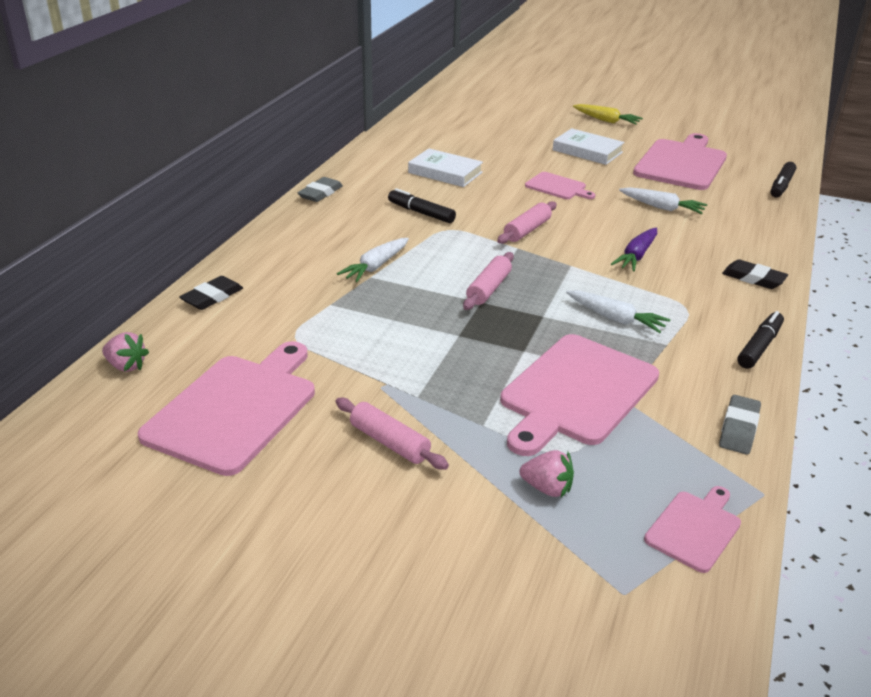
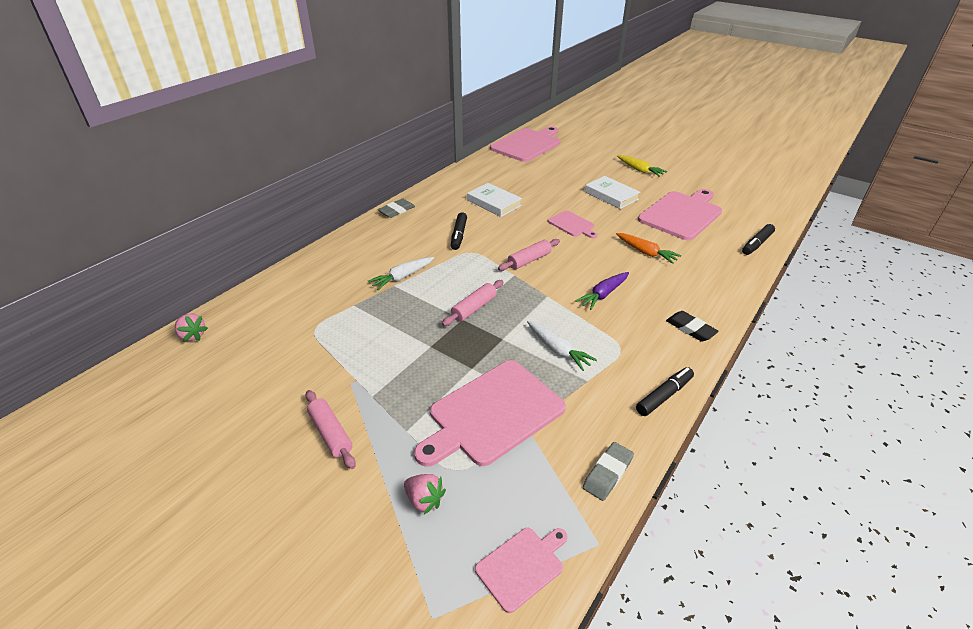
camera: 15 degrees right, 5 degrees up
pink cutting board [138,341,315,476] -> pink cutting board moved to [490,126,560,162]
black eraser [180,276,243,310] -> none
black marker [388,188,456,223] -> black marker turned 135 degrees counterclockwise [451,212,467,250]
white carrot [619,187,707,214] -> orange carrot [616,233,682,264]

